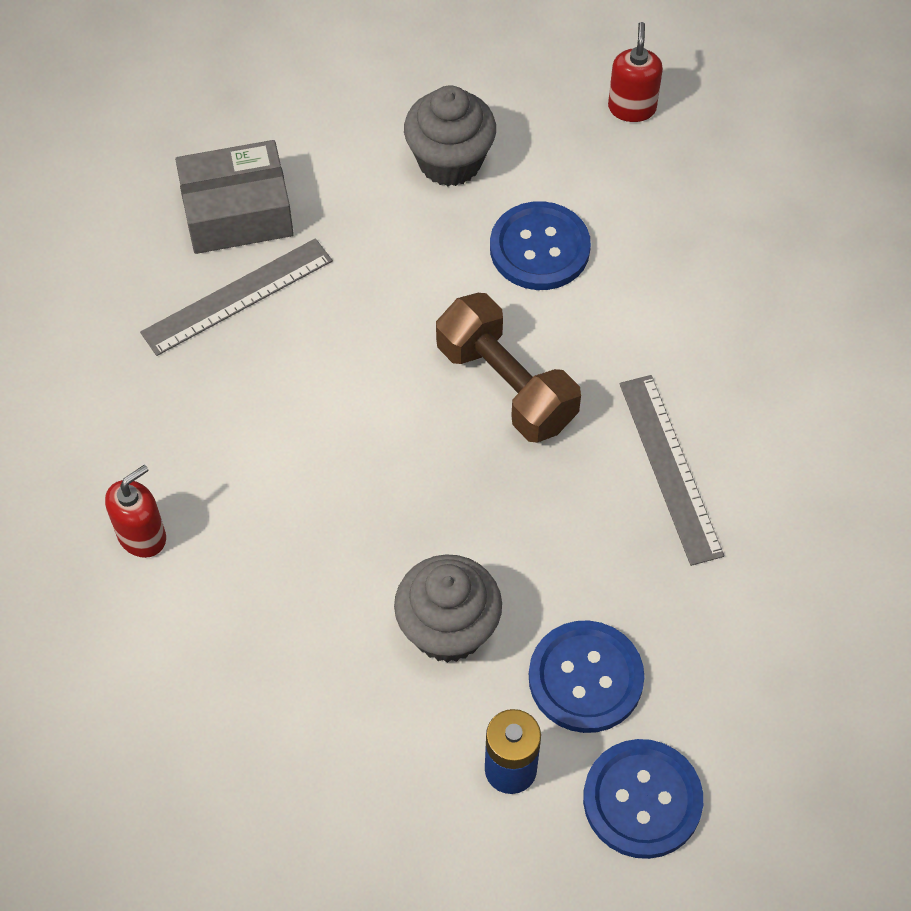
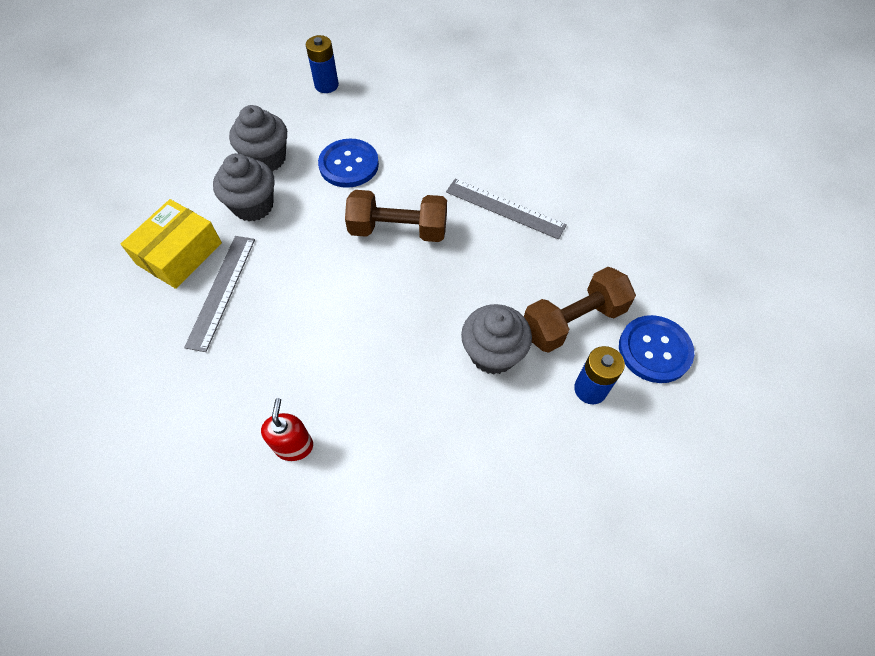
camera: 45 degrees left, 0 degrees up
grey box [175,140,294,254] -> yellow box [121,199,222,289]
blue button [529,620,645,733] -> brown dumbbell [524,267,636,353]
red soap dispenser [608,22,663,122] -> blue battery [306,35,339,93]
none -> grey cupcake [213,153,275,221]

